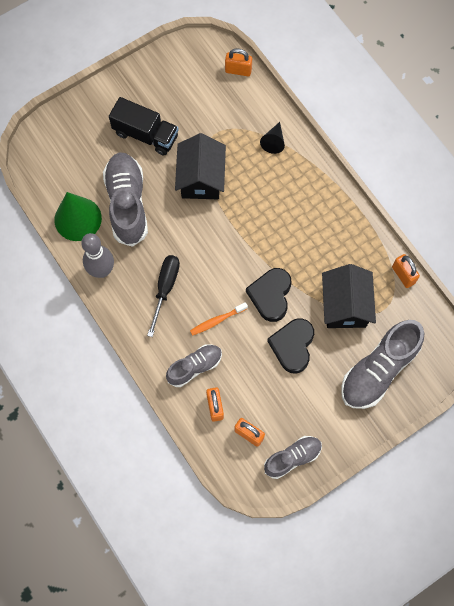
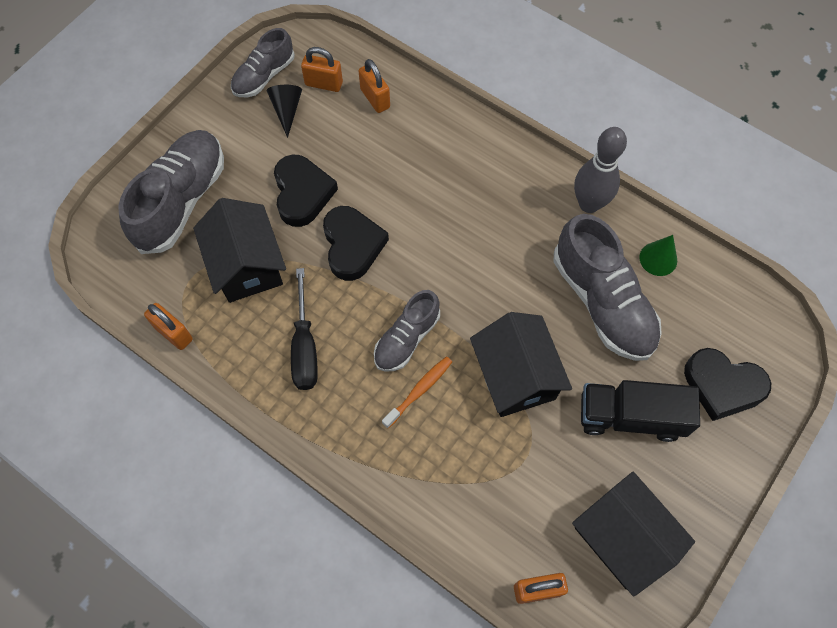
camera: 160 degrees right, 5 degrees down
green cone [54,192,102,241] -> green cone [639,235,677,276], size x0.54
black screwdriver [147,255,180,337] -> black screwdriver moved to [291,268,318,390]
grey shoe [166,344,222,387] -> grey shoe moved to [374,290,440,372]
orange toothbrush [190,302,248,336] -> orange toothbrush moved to [382,357,452,428]
black cone [260,122,285,154] -> black cone moved to [267,85,302,138]
none -> black house [572,472,695,597]
none -> black heart [684,348,771,421]

